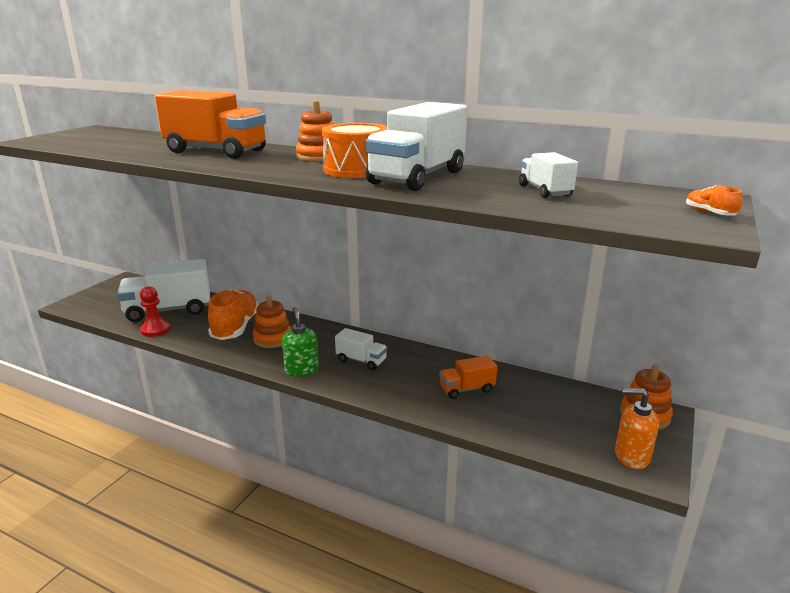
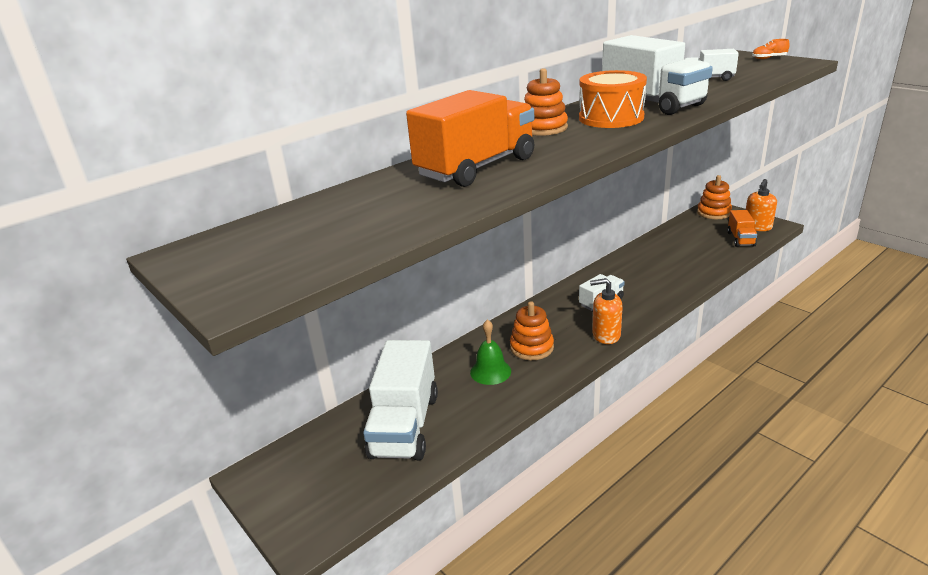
camera: 65 degrees left, 5 degrees up
red pawn [140,286,170,337] -> none
orange shoe [208,289,259,340] -> green bell [470,319,511,385]
green soap dispenser [282,307,319,377] -> orange soap dispenser [590,278,623,344]
orange truck [439,355,497,399] -> orange truck moved to [727,210,757,247]

